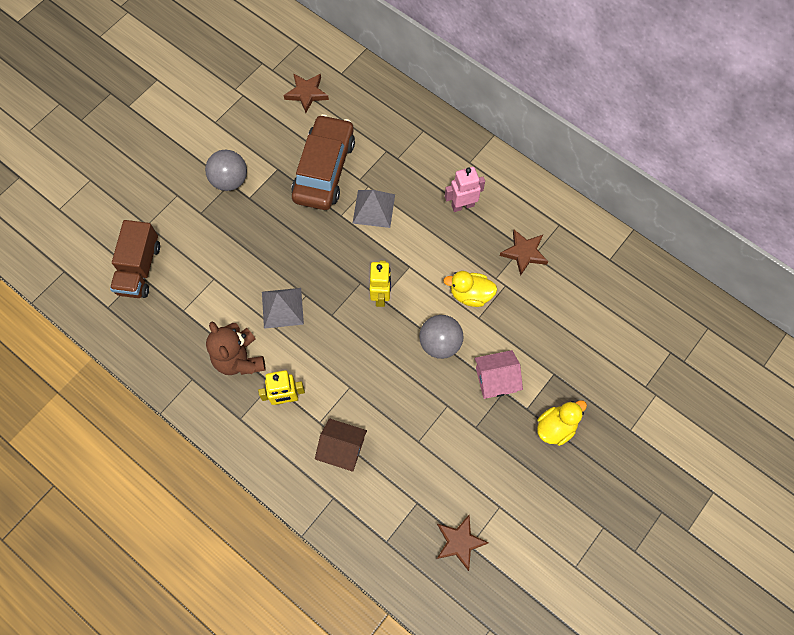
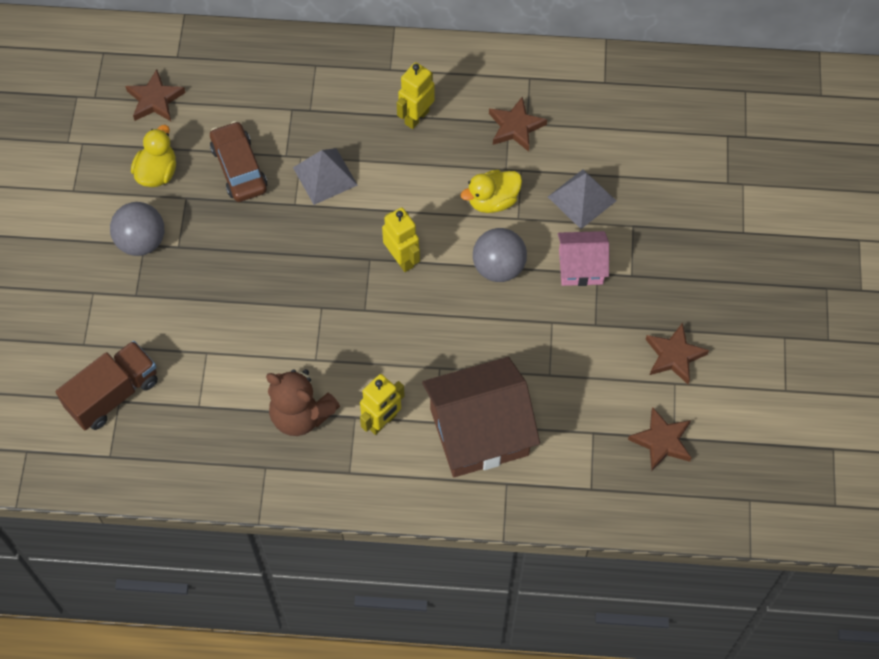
camera: 35 degrees left, 5 degrees down
brown truck [110,220,160,298] -> brown truck turned 105 degrees counterclockwise [56,341,158,430]
grey pyramid [262,288,304,329] -> grey pyramid moved to [548,169,616,229]
brown car [291,114,355,210] -> brown car [210,121,267,202], size x0.66
brown house [315,418,367,472] -> brown house [422,357,540,477], size x1.82
pink robot [445,167,485,212] -> yellow robot [397,62,435,129]
pink house [475,350,523,399] -> pink house turned 45 degrees clockwise [558,231,609,286]
yellow duck [537,400,587,446] -> yellow duck moved to [131,125,176,187]
none -> brown star [646,323,709,384]

